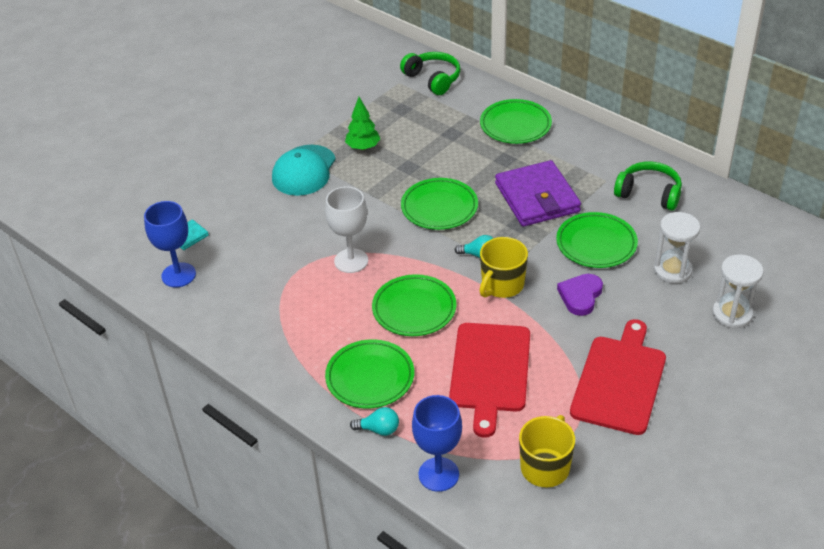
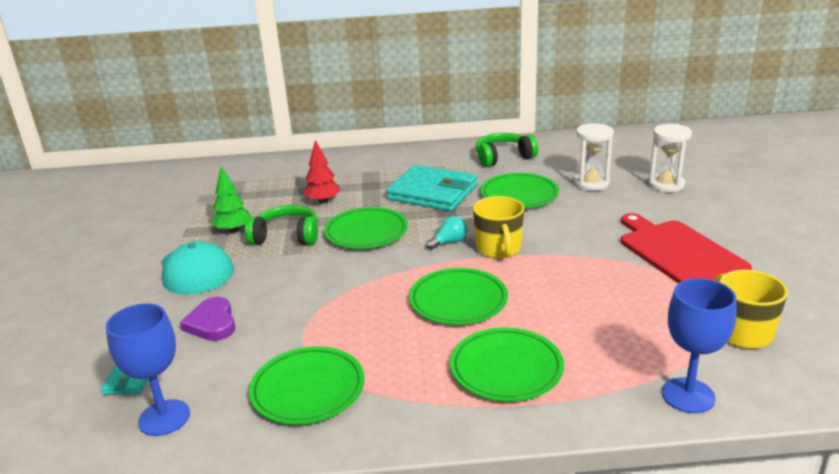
camera: 45 degrees left, 15 degrees down
white goblet [325,186,368,273] -> none
turquoise light bulb [350,407,399,436] -> none
green headphones [400,52,460,95] -> green headphones moved to [245,205,318,245]
red cutting board [449,323,530,438] -> none
green plate [480,99,552,144] -> green plate moved to [249,346,365,424]
purple wallet [495,160,581,227] -> turquoise wallet [386,165,477,211]
purple heart [557,274,603,316] -> purple heart moved to [180,297,235,341]
none -> red tree [303,140,341,204]

